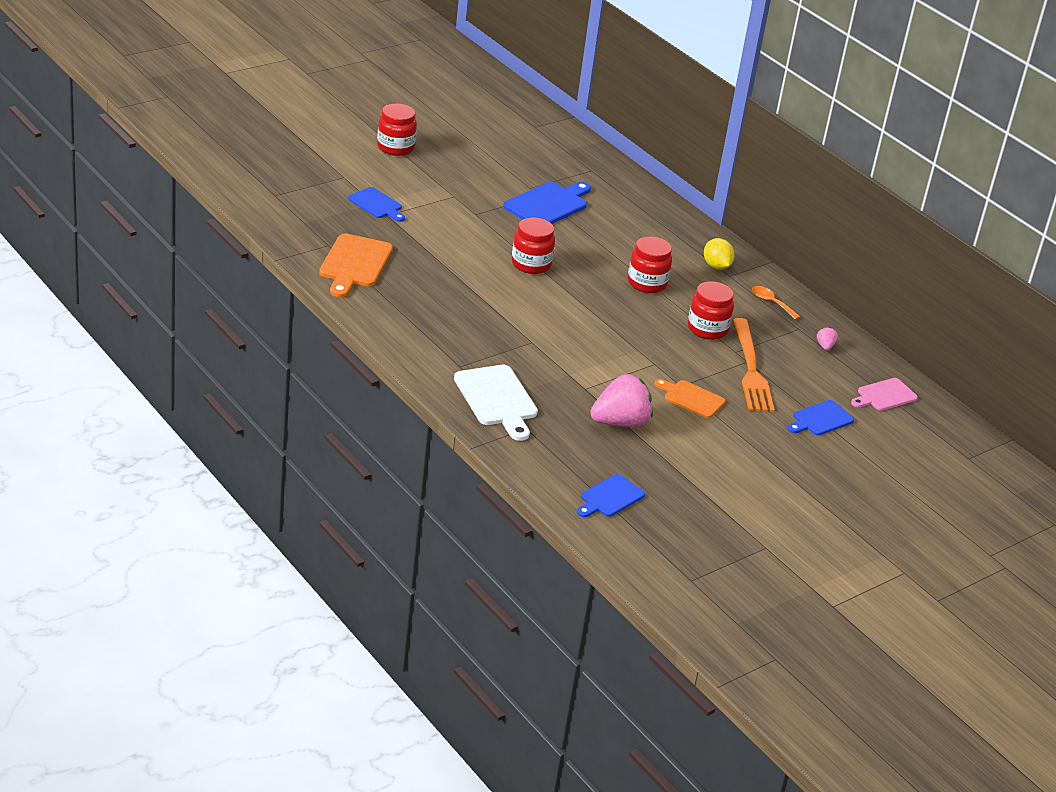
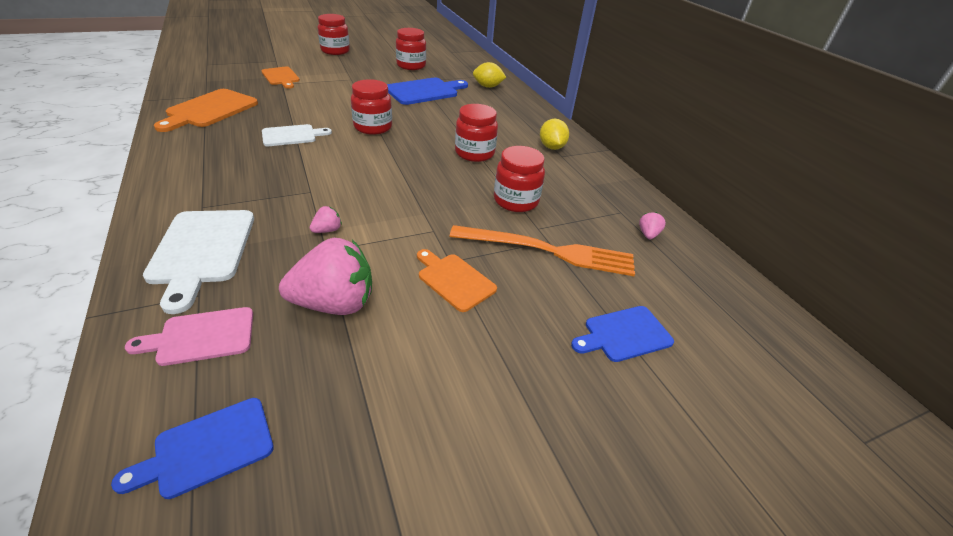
camera: 15 degrees right, 5 degrees up
blue cutting board [348,187,405,222] -> orange cutting board [261,66,300,89]
orange fork [733,318,775,412] -> orange fork turned 90 degrees counterclockwise [449,225,635,276]
orange spoon [752,286,801,320] -> none
pink cutting board [851,378,918,411] -> pink cutting board moved to [125,307,253,366]
none -> white cutting board [262,124,332,146]
none -> pink strawberry [310,206,342,233]
none -> red jar [396,28,426,70]
none -> yellow lemon [473,62,506,88]

